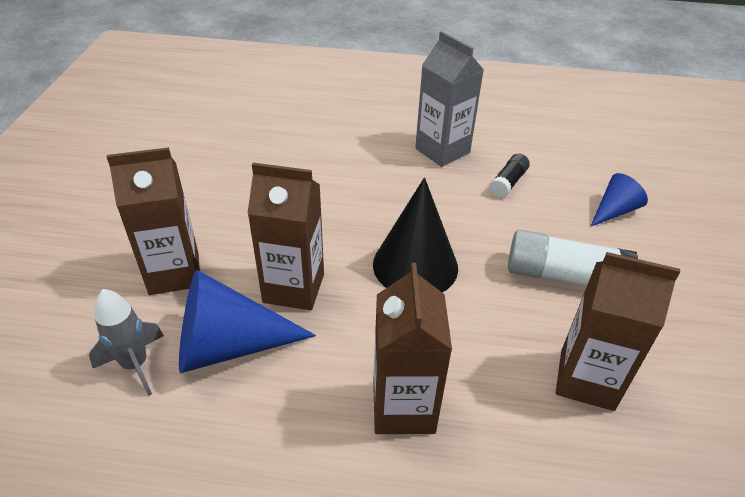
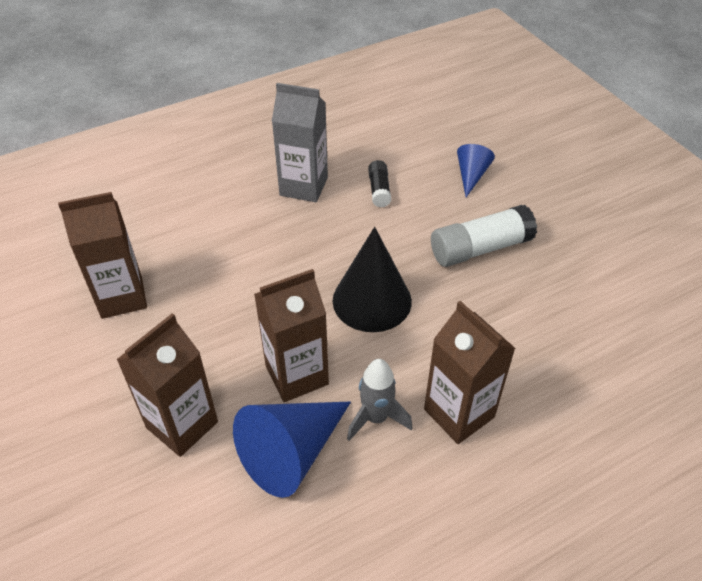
camera: 35 degrees left, 5 degrees up
grey rocket [89,289,164,396] -> grey rocket moved to [347,359,413,441]
brown carton [556,252,680,411] -> brown carton moved to [58,192,147,319]

